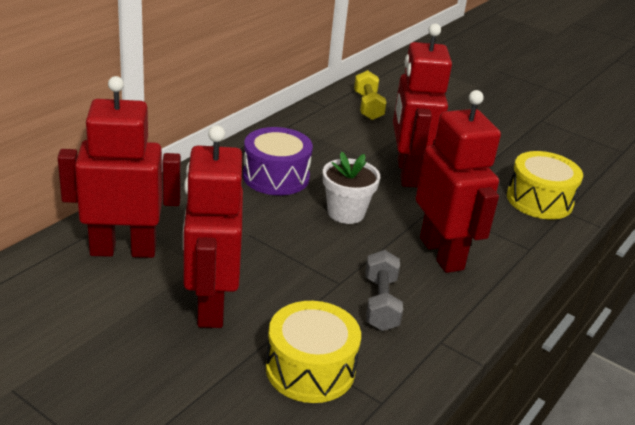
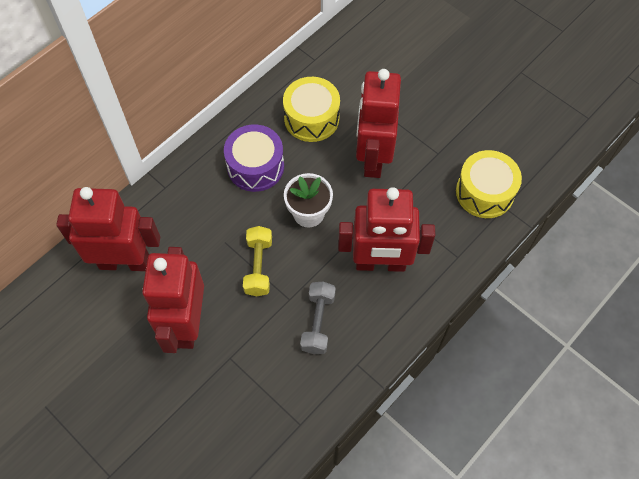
camera: 10 degrees right, 30 degrees up
yellow drum [266,301,361,403] -> yellow drum moved to [283,77,340,142]
yellow dumbbell [354,70,387,120] -> yellow dumbbell moved to [243,226,272,296]
red robot [416,90,501,273] -> red robot turned 105 degrees clockwise [338,187,435,272]

